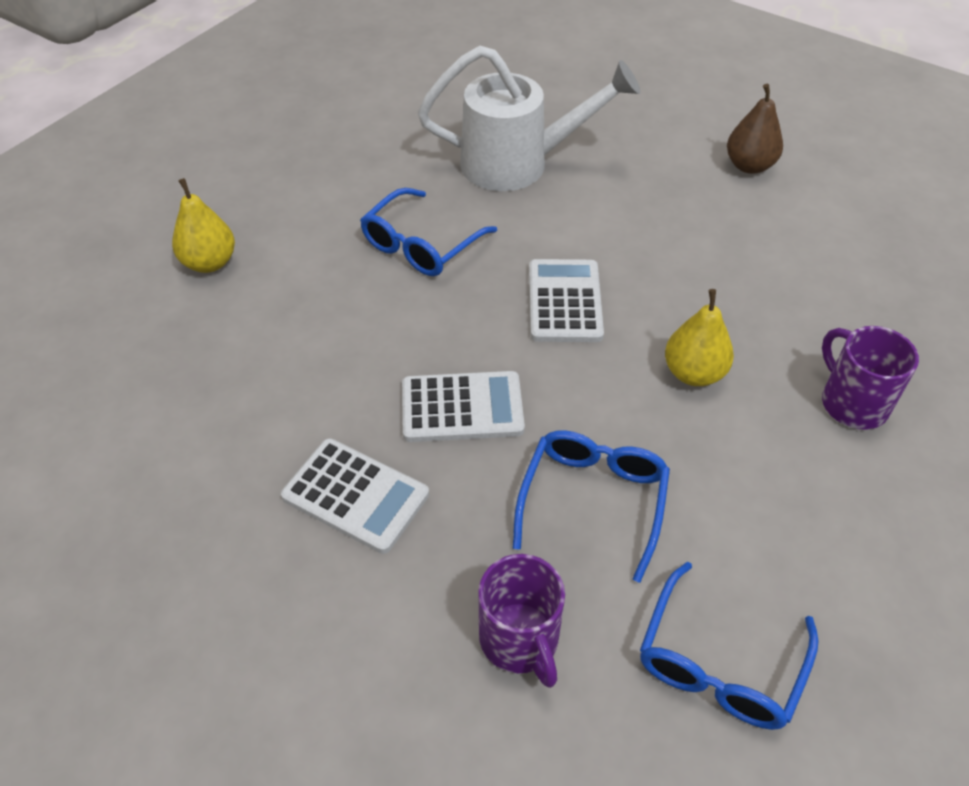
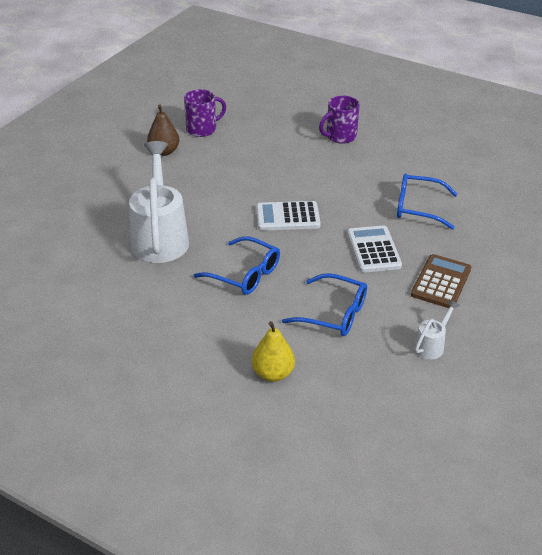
camera: 95 degrees left, 10 degrees down
white calculator [281,438,429,554] -> brown calculator [411,254,471,308]
purple mug [478,554,565,688] -> purple mug moved to [184,89,226,137]
blue glasses [640,562,819,730] -> blue glasses moved to [282,273,367,336]
yellow pear [665,289,734,386] -> none
none -> white watering can [414,300,460,360]

